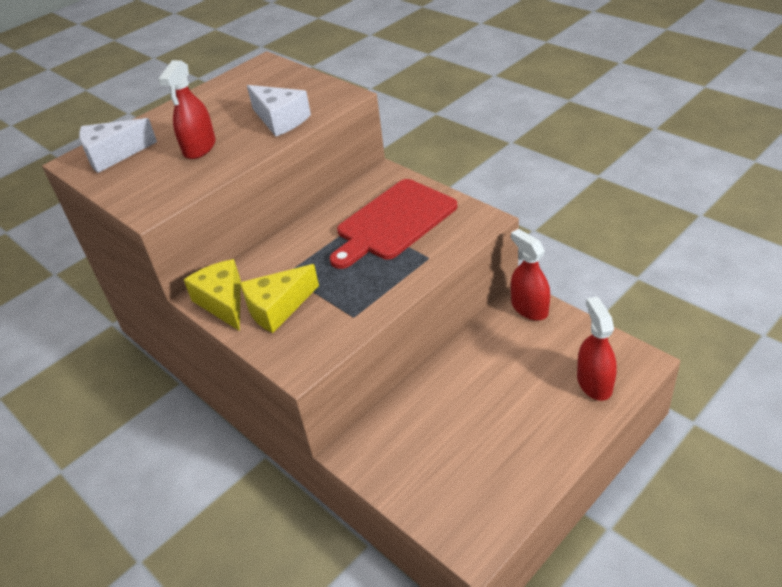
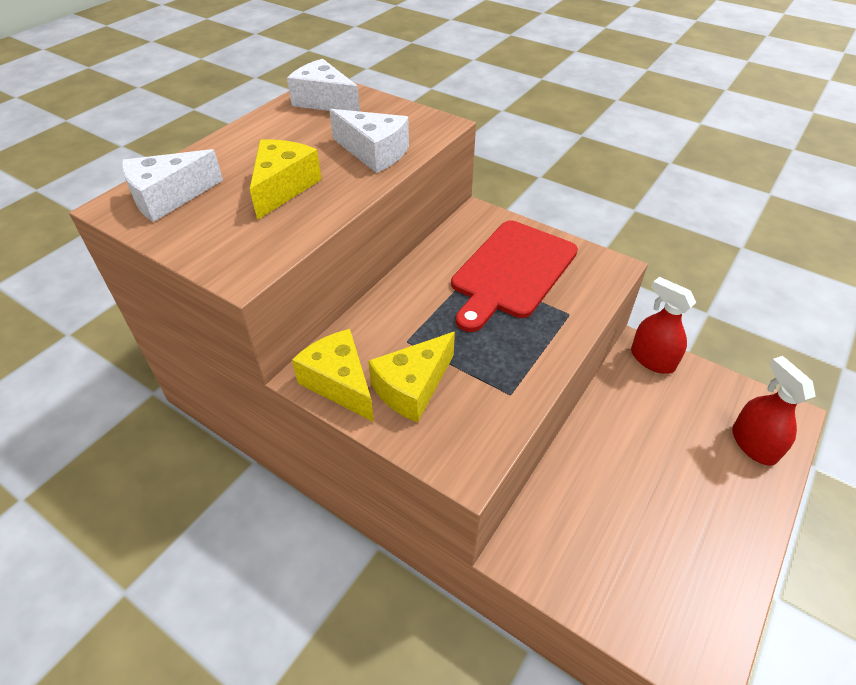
camera: 15 degrees left, 5 degrees up
red spray bottle [158,60,216,159] -> yellow cheese [250,139,322,220]
none -> white cheese [287,59,360,111]

